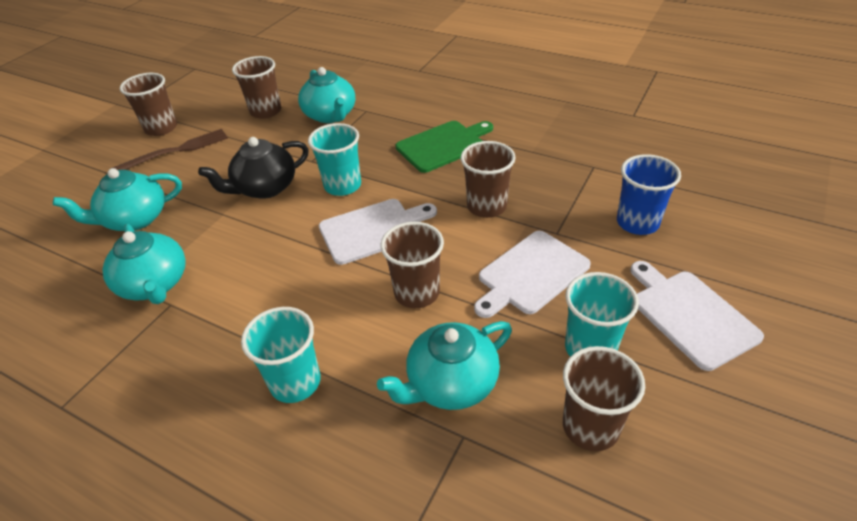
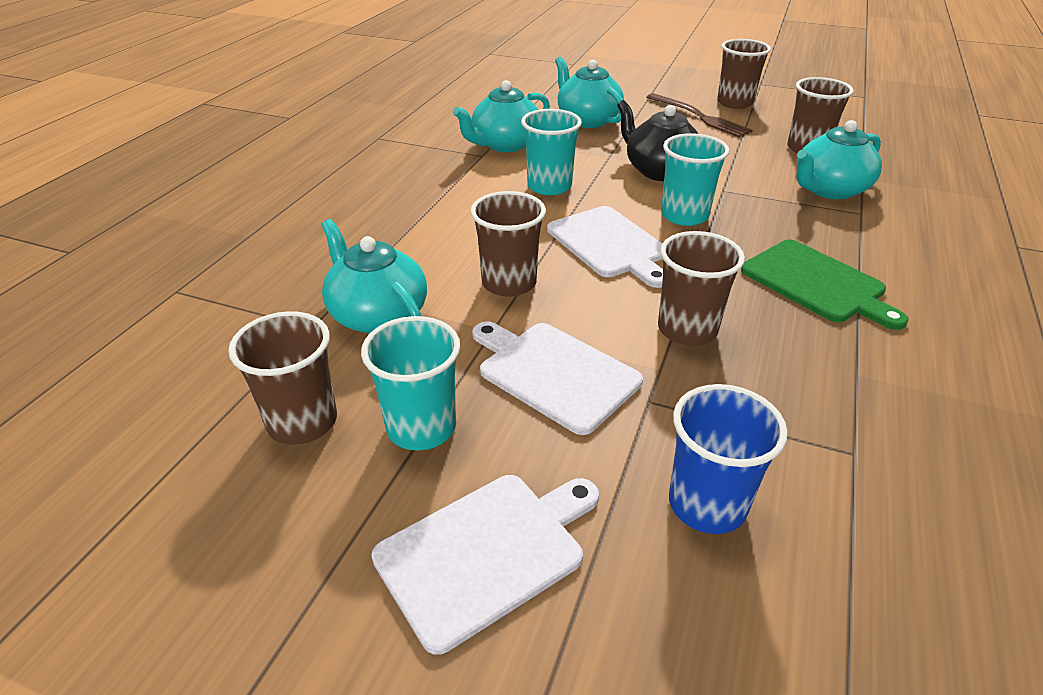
camera: 80 degrees right, 5 degrees down
turquoise cup [241,307,321,403] -> turquoise cup moved to [521,109,582,195]

